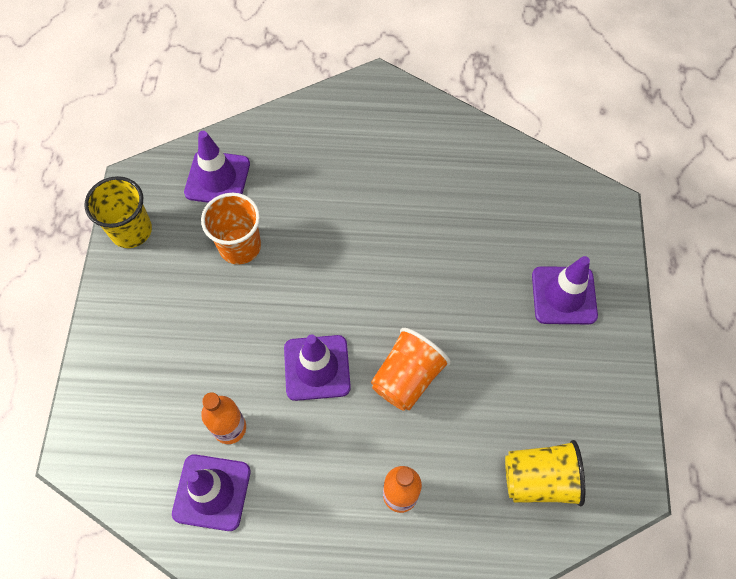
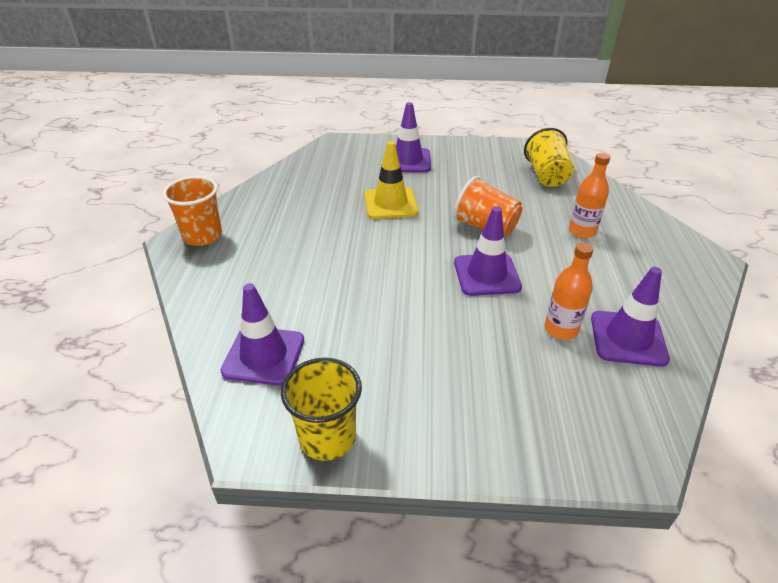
camera: 90 degrees left, 25 degrees down
orange cup [201,193,261,265] -> orange cup moved to [163,176,222,246]
none -> yellow traffic cone [364,141,418,219]

